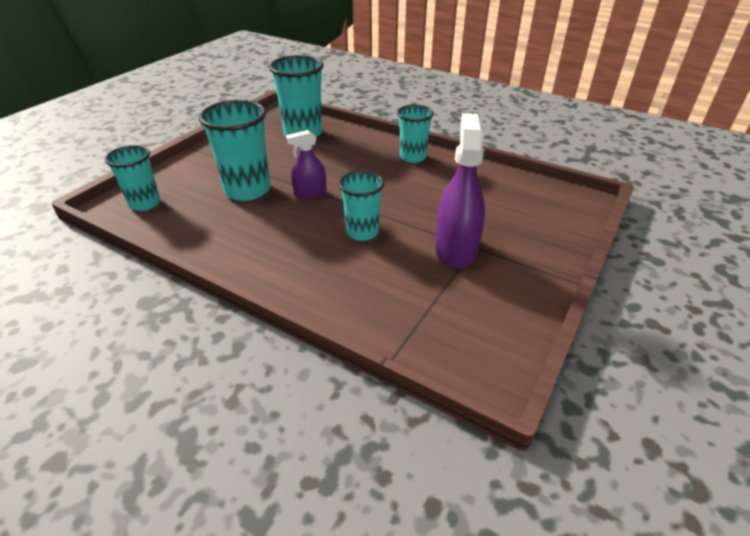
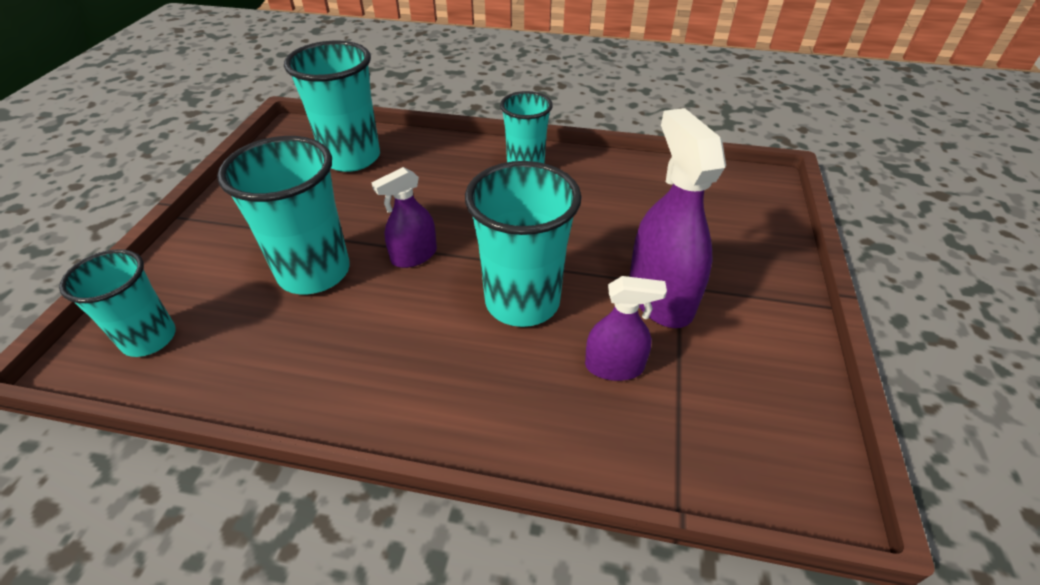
camera: 20 degrees left, 5 degrees up
turquoise cup [338,171,384,241] -> turquoise cup [465,161,582,327], size x1.55
none -> purple spray bottle [585,276,667,381]

